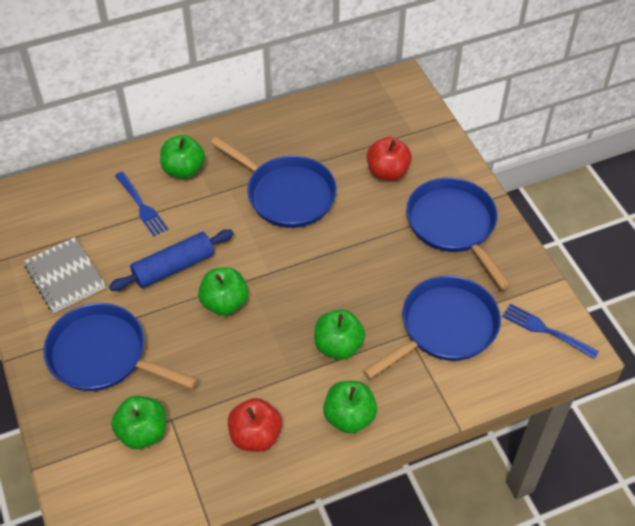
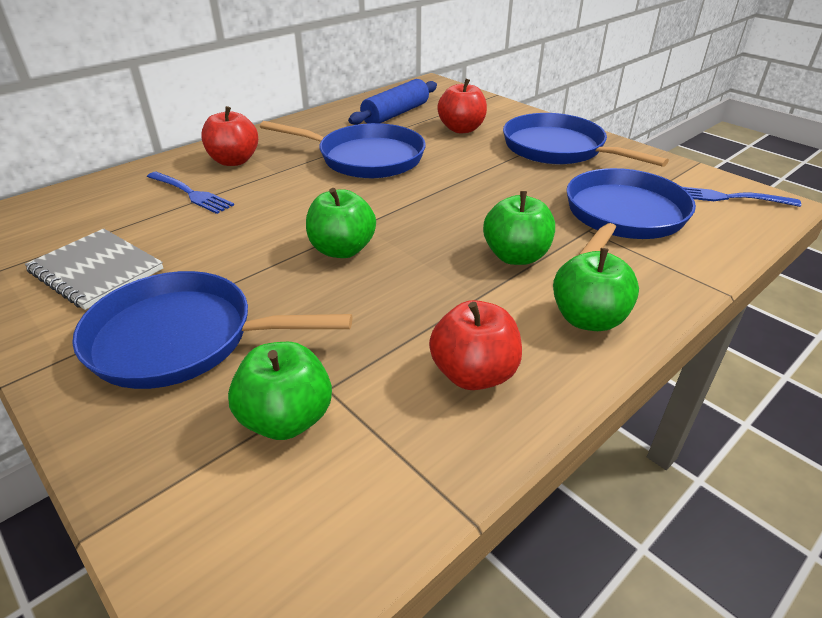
camera: 20 degrees left, 15 degrees down
blue rolling pin [109,229,234,291] -> blue rolling pin moved to [348,79,437,125]
green apple [160,135,205,179] -> red apple [201,106,258,166]

